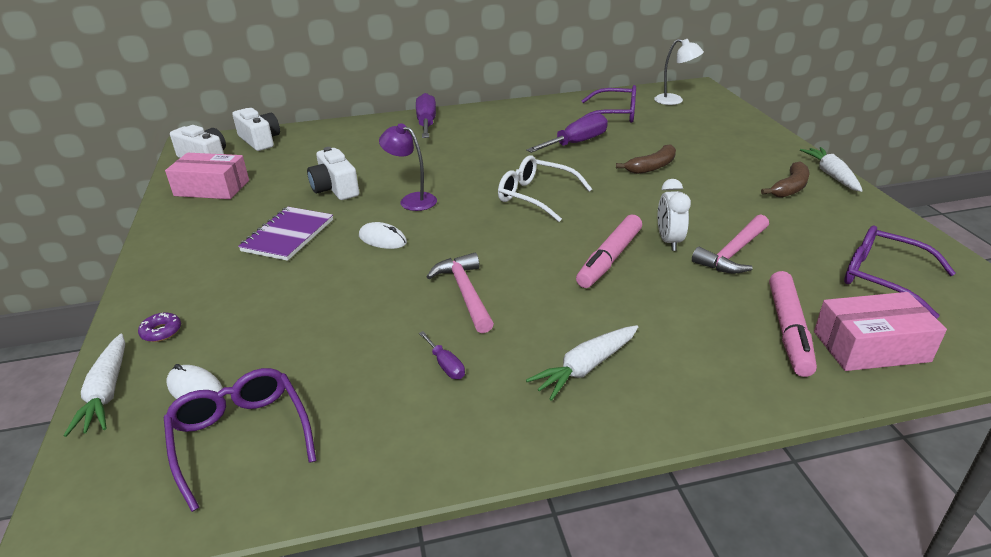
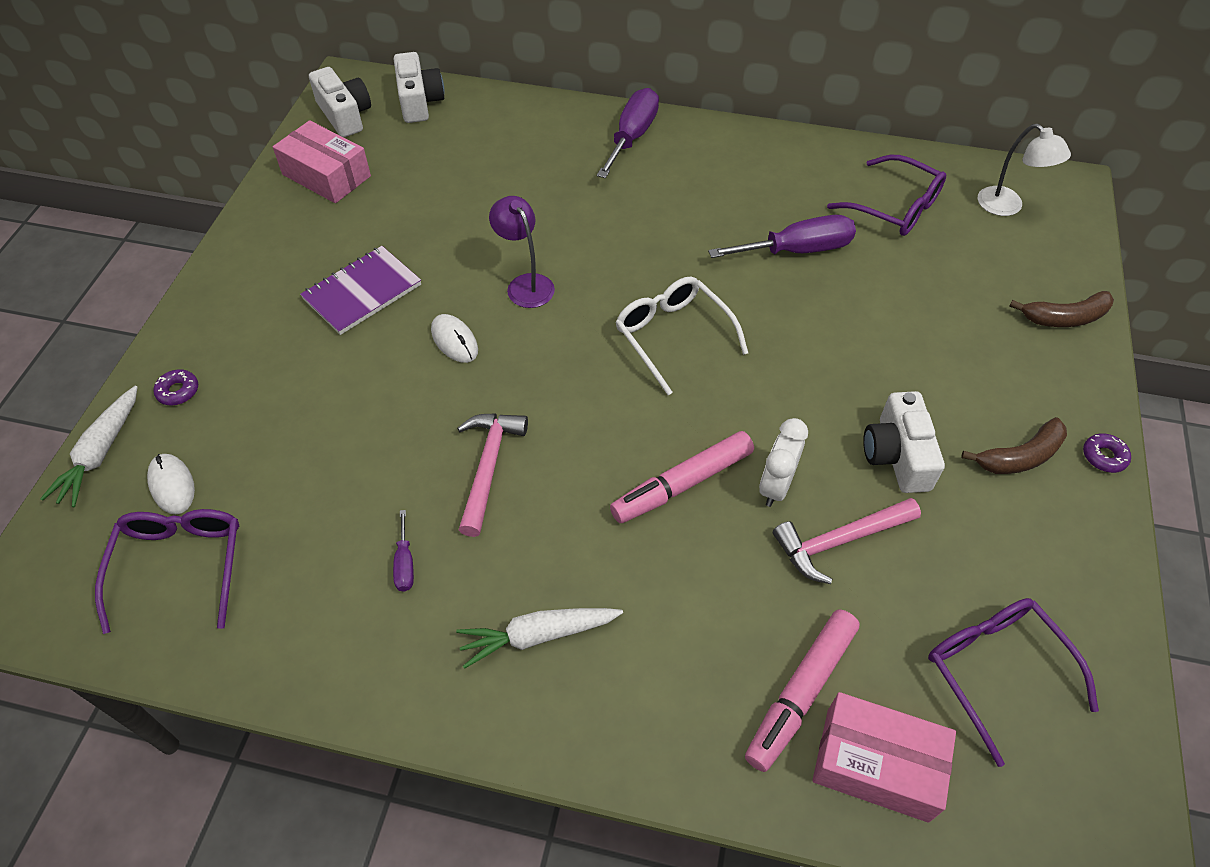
camera: 25 degrees right, 20 degrees up
white camera [307,147,359,200] -> white camera moved to [863,391,945,493]
brown banana [616,144,676,174] -> brown banana moved to [1009,291,1114,327]
white carrot [800,147,863,192] -> purple donut [1083,433,1131,473]

